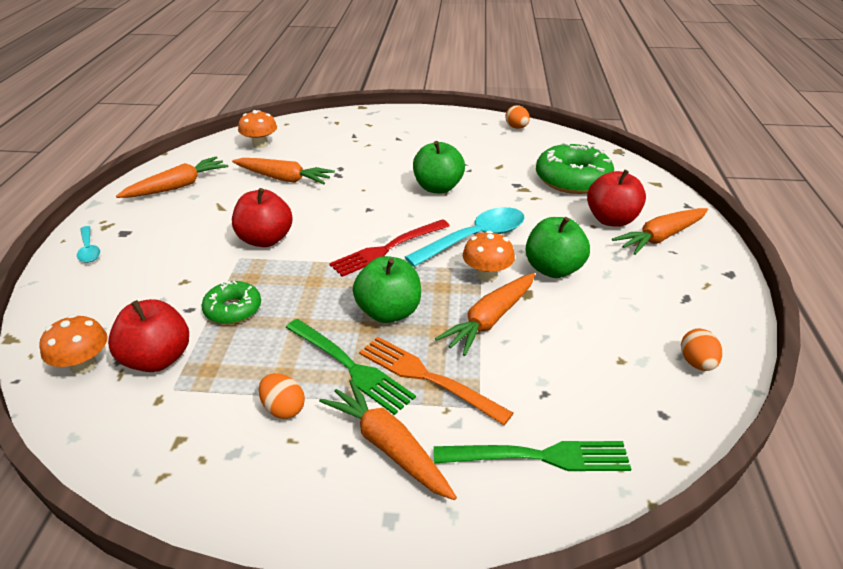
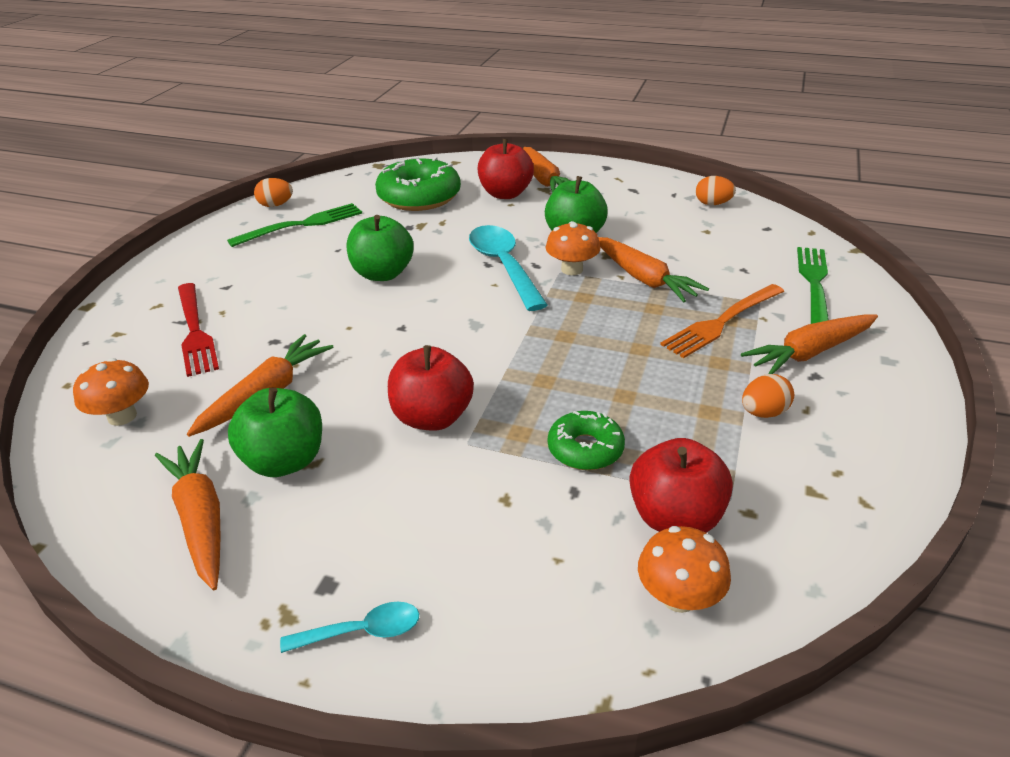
camera: 75 degrees left, 0 degrees up
green fork [286,319,416,415] -> green fork moved to [227,203,362,247]
red fork [329,219,450,277] -> red fork moved to [178,283,219,377]
green apple [353,256,421,323] -> green apple moved to [228,388,322,477]

